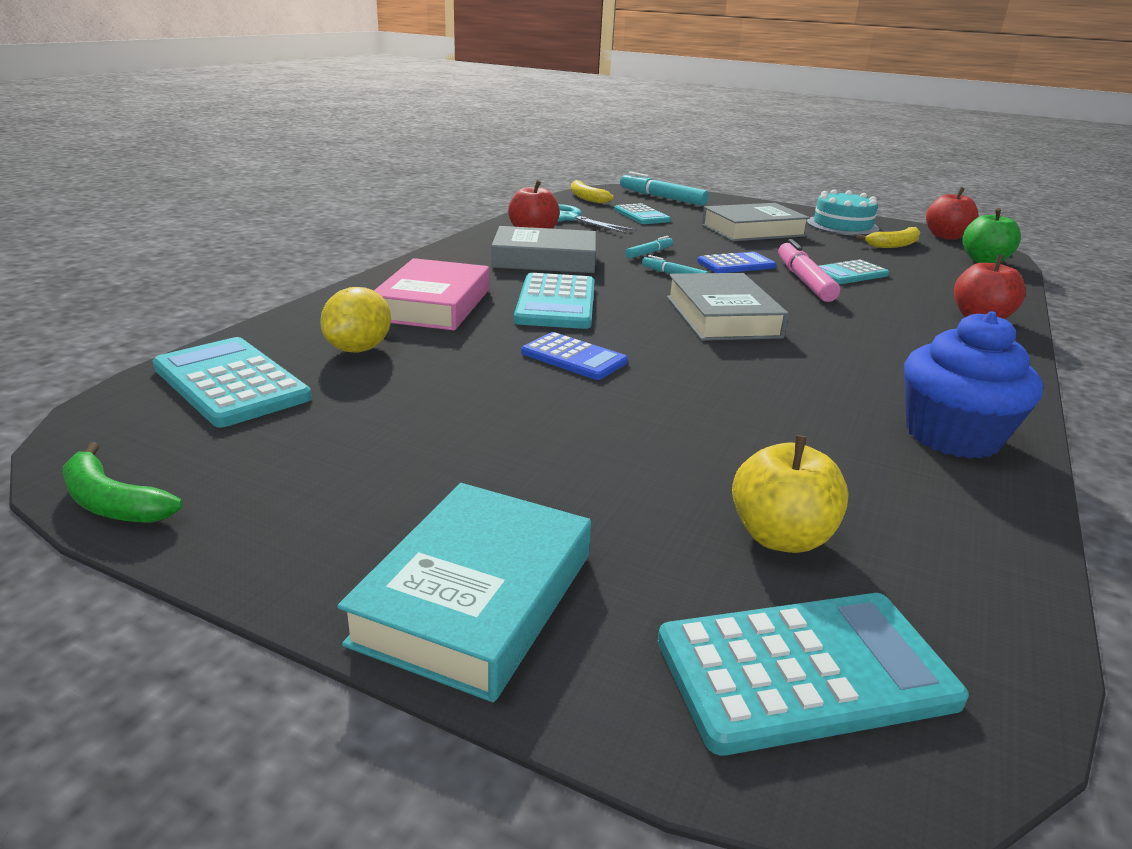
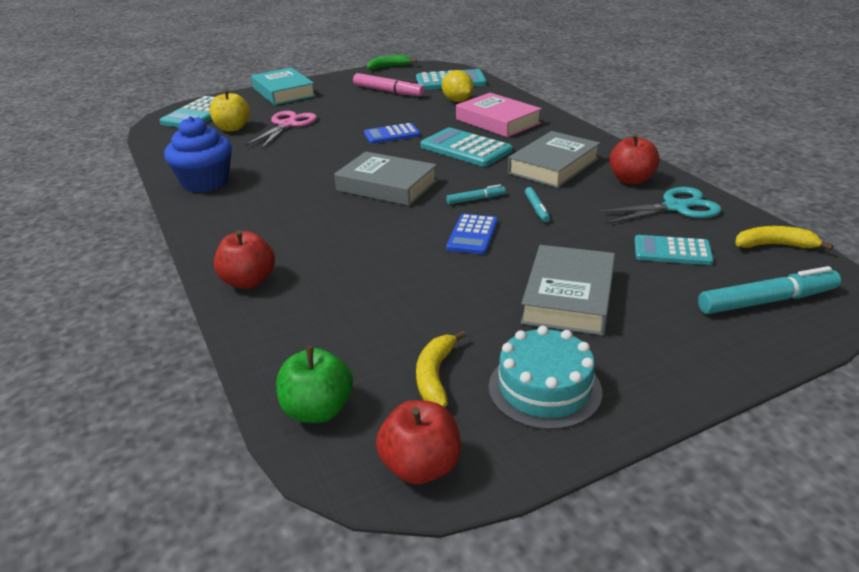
camera: 130 degrees right, 5 degrees up
pink marker [778,239,840,302] -> pink marker moved to [353,73,425,96]
turquoise calculator [819,259,889,284] -> none
none -> pink scissors [245,111,317,149]

